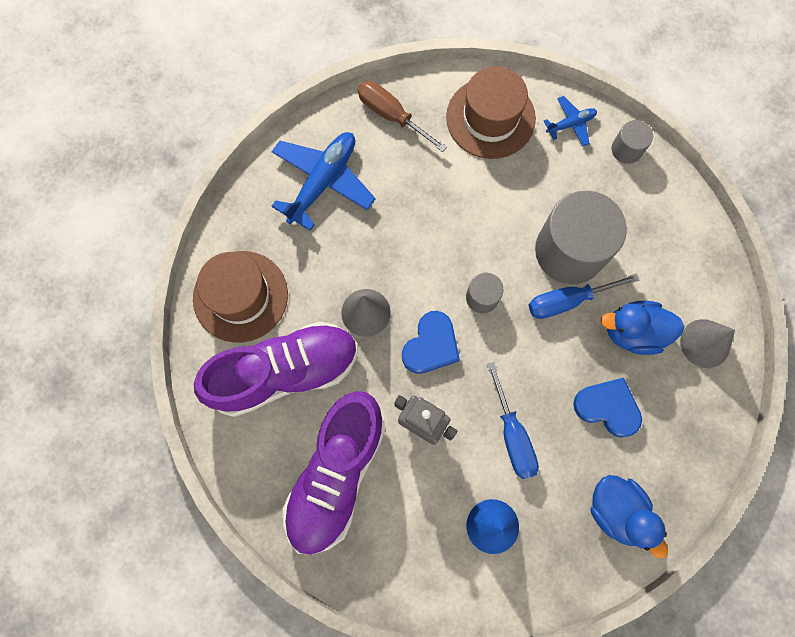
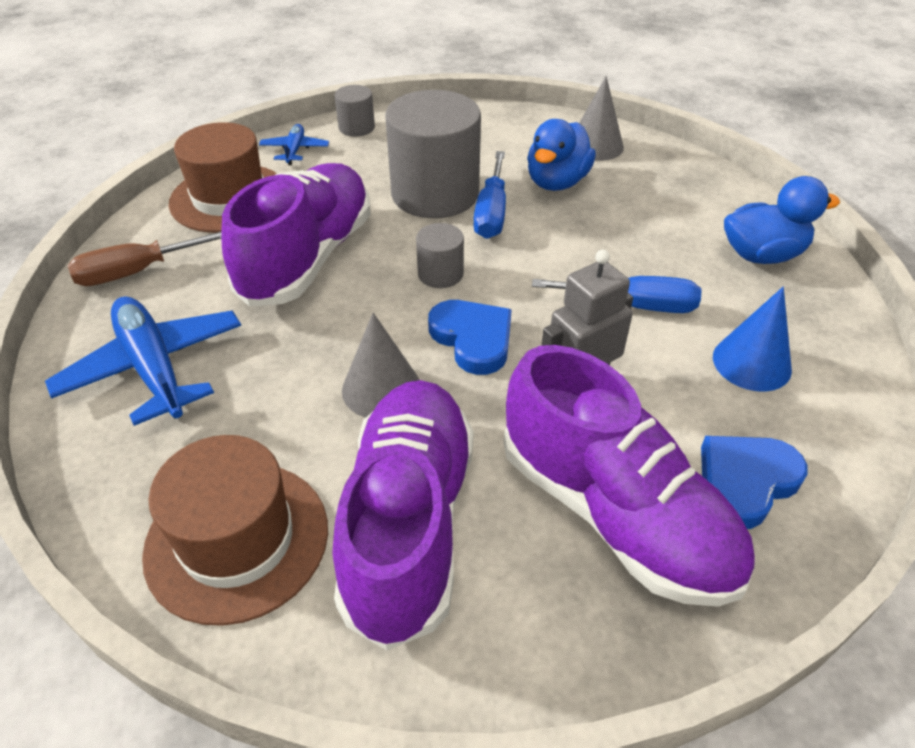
camera: 65 degrees left, 30 degrees down
blue heart [573,378,642,438] -> blue heart moved to [701,436,808,529]
none -> purple shoe [221,163,371,306]

